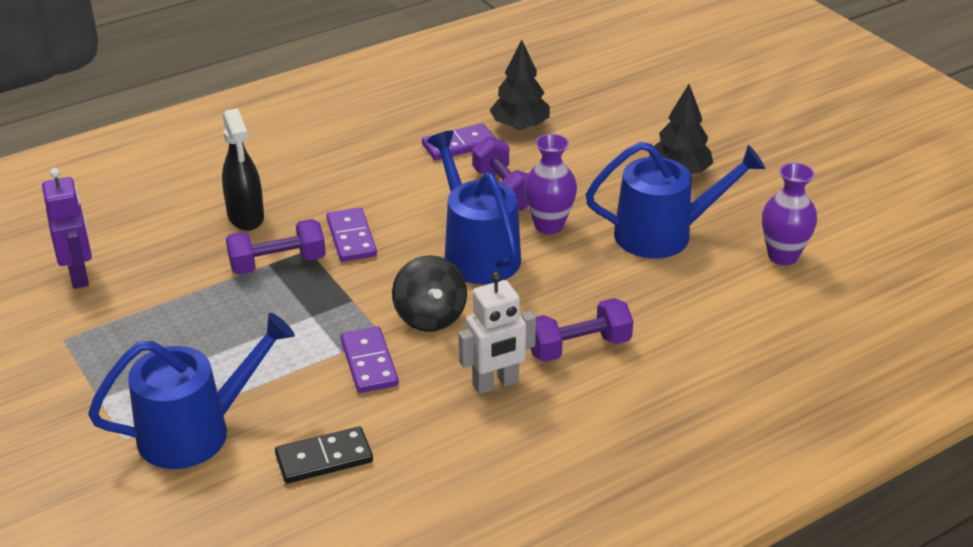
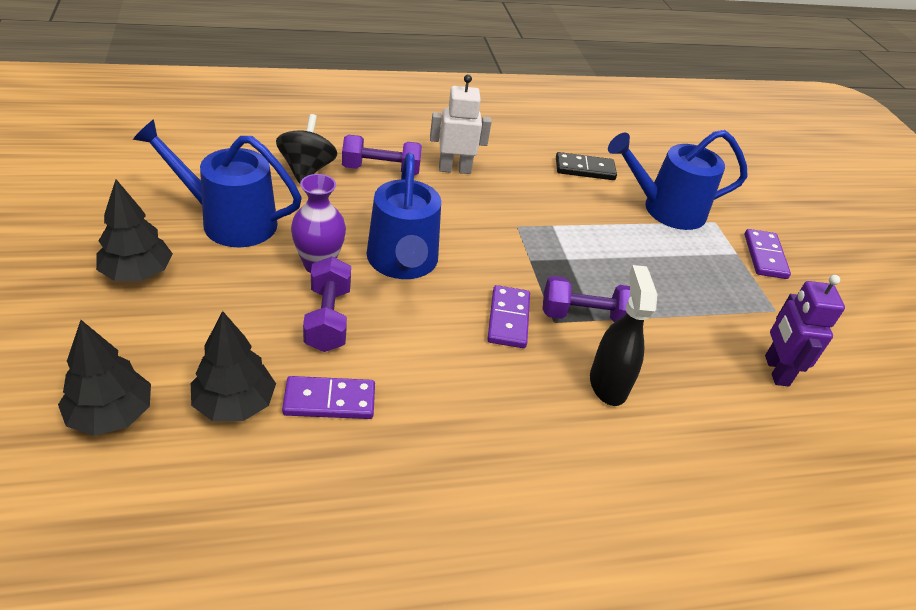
camera: 165 degrees left, 5 degrees up
purple domino [340,327,399,393] -> purple domino moved to [745,229,791,279]
black spinning top [392,255,467,332] -> black spinning top moved to [276,114,337,184]
purple vase [762,163,817,265] -> none
none -> black tree [58,320,151,436]

